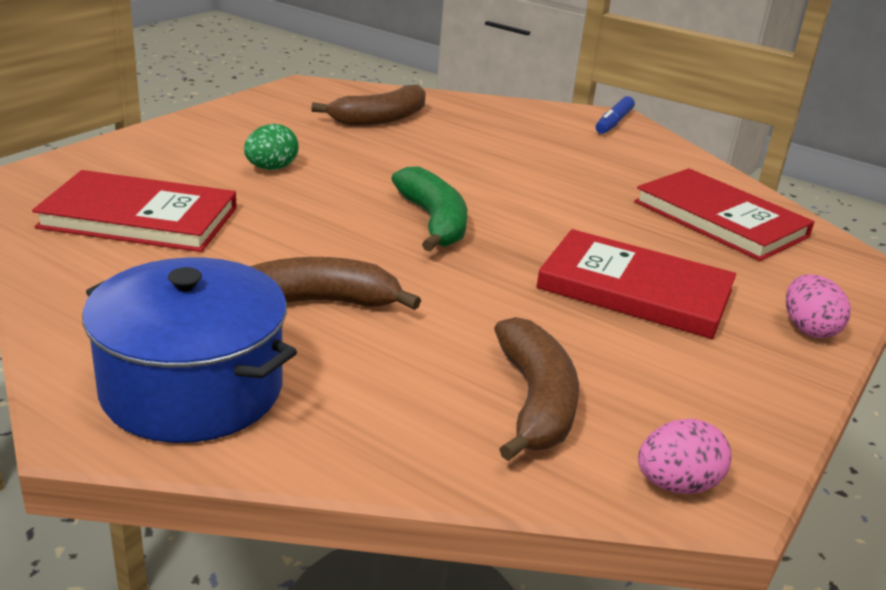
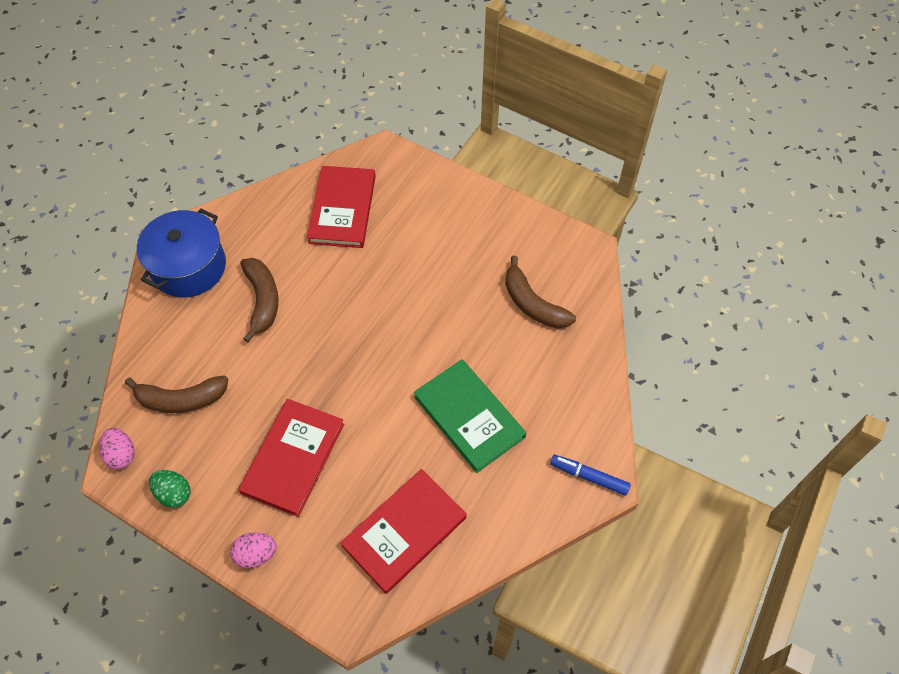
camera: 90 degrees right, 30 degrees up
green egg [244,124,299,170] -> green egg moved to [149,470,191,508]
green banana [391,166,467,251] -> none
none -> green book [414,359,526,473]

